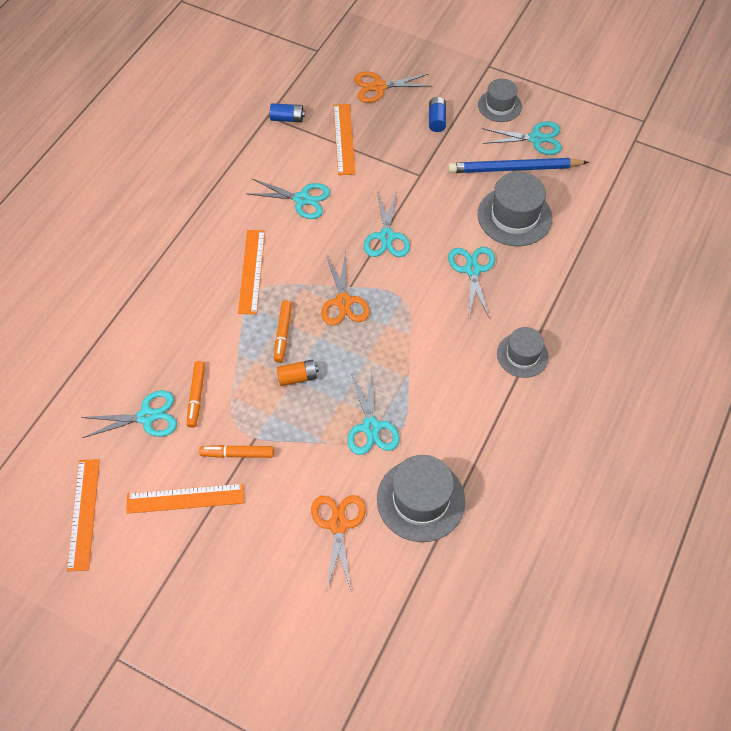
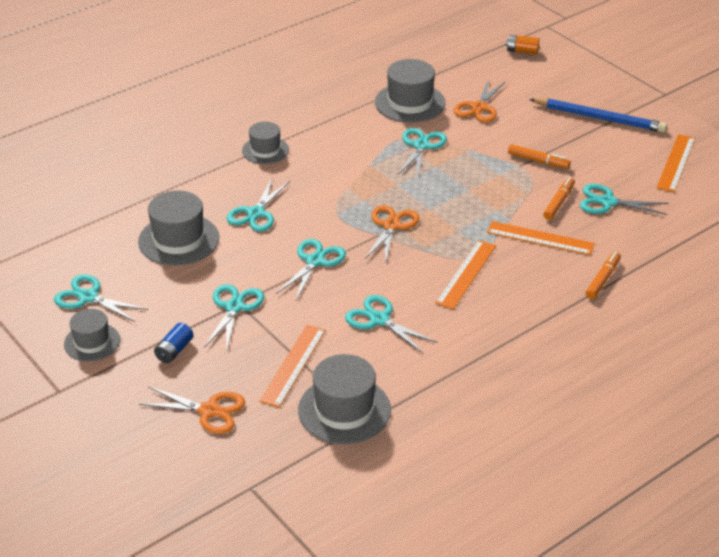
camera: 155 degrees left, 20 degrees down
orange ruler [126,484,244,514] -> orange ruler moved to [487,221,595,255]
blue battery [270,103,305,122] -> grey hat [298,354,391,444]
orange marker [274,300,292,363] -> orange marker moved to [586,252,621,299]
orange battery [277,360,319,386] -> orange battery moved to [505,35,539,54]
blue pencil [448,158,589,173] -> blue pencil moved to [529,98,667,133]
none -> turquoise scissors [204,284,264,349]

